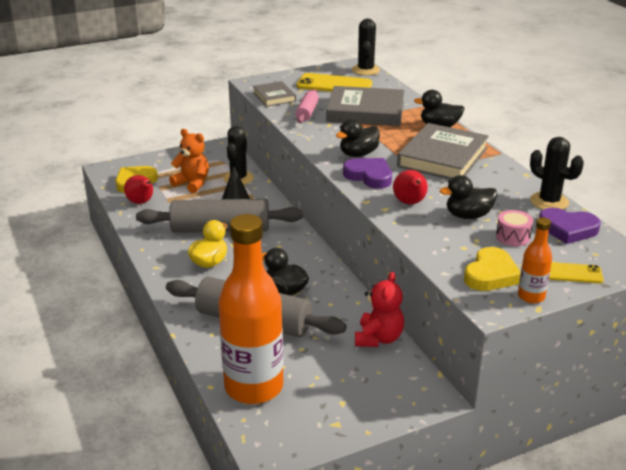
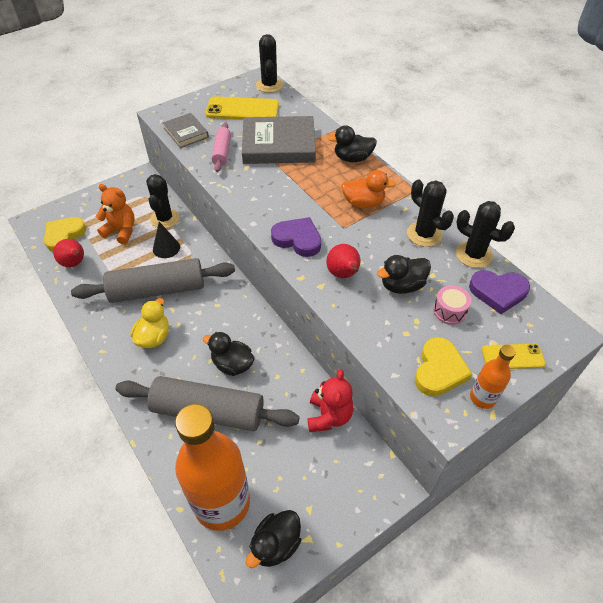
camera: 10 degrees left, 20 degrees up
black duck [336,119,380,157] -> black duck moved to [246,510,302,568]
grey book [397,123,489,180] -> orange duck [341,170,396,208]
none -> black cactus [407,180,454,247]

